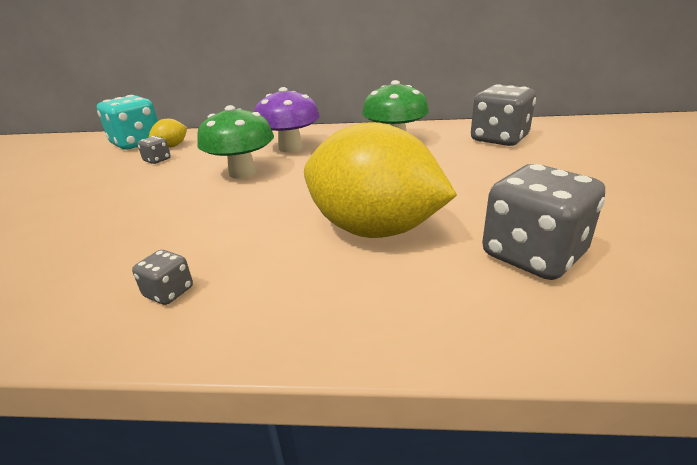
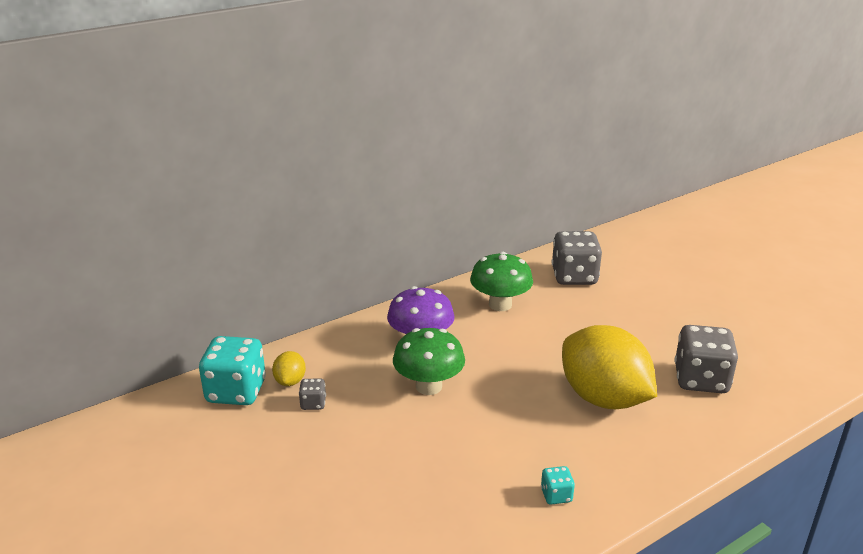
camera: 40 degrees left, 0 degrees up
grey dice [132,250,193,305] -> turquoise dice [541,466,575,505]
yellow lemon [304,122,457,238] -> yellow lemon turned 60 degrees clockwise [562,325,657,409]

